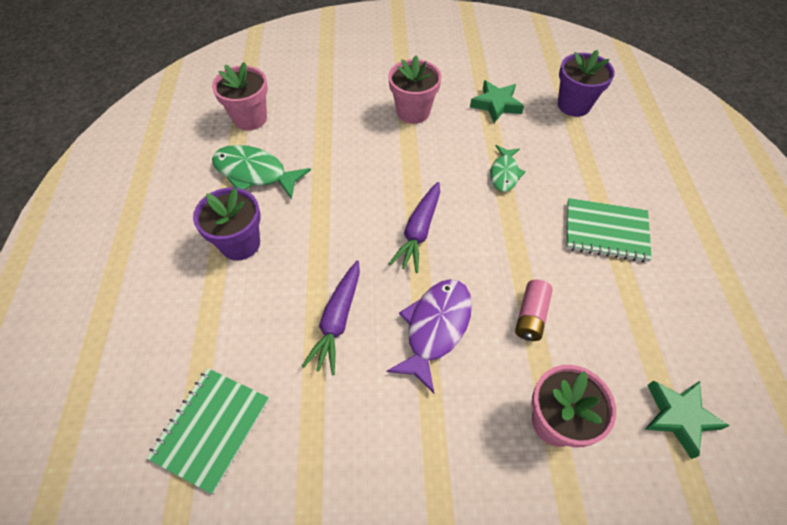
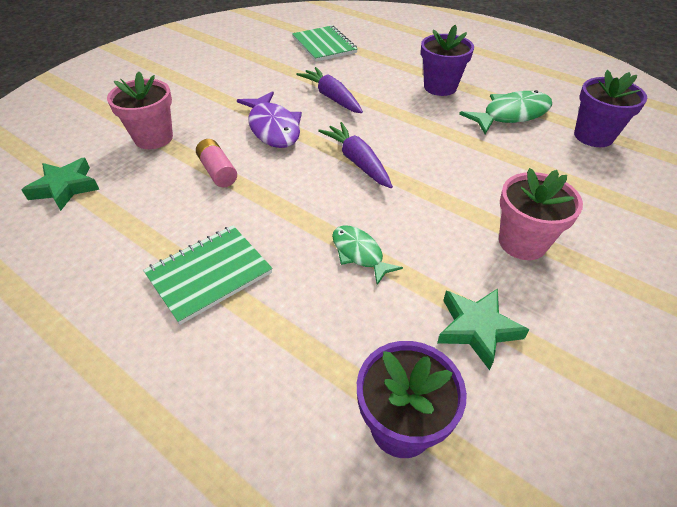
camera: 130 degrees right, 10 degrees down
pink flower pot [212,62,268,131] -> purple flower pot [574,70,647,147]

